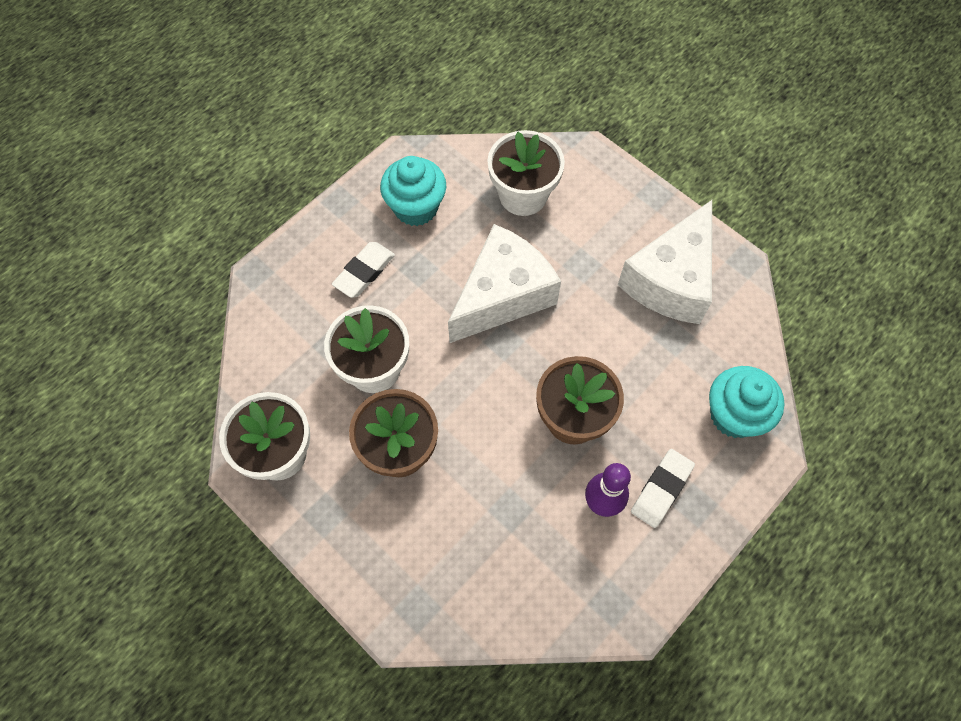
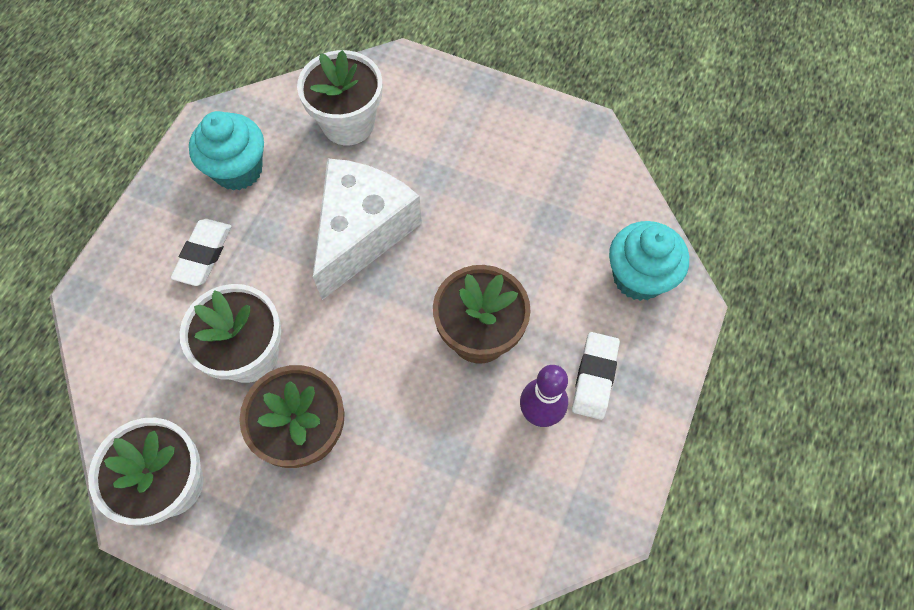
camera: 20 degrees left, 0 degrees up
white cheese [618,200,712,324] -> none

